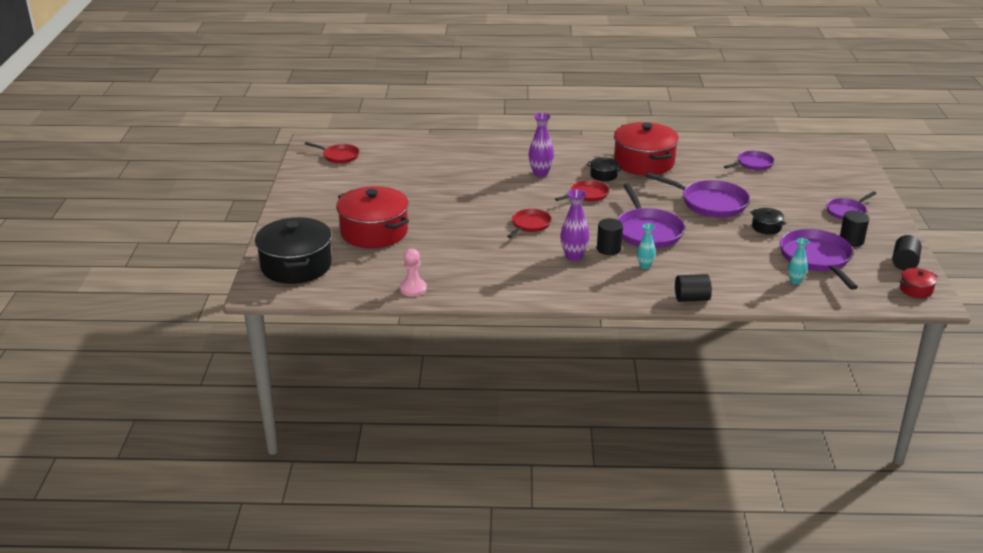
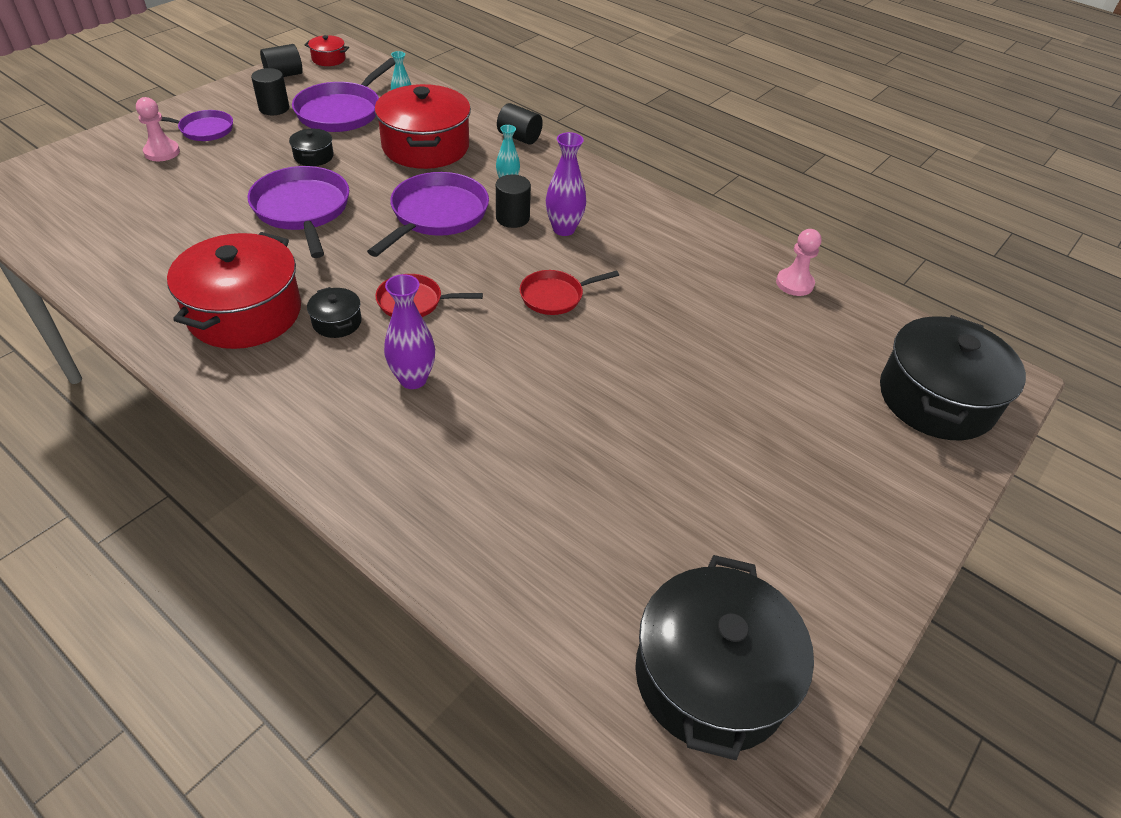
camera: 145 degrees left, 15 degrees up
red pan [305,142,359,163] -> black pot [635,555,814,760]
red pot [336,186,409,248] -> red pot moved to [375,84,471,169]
purple pan [724,151,774,170] -> none
none -> pink pawn [136,97,180,161]

